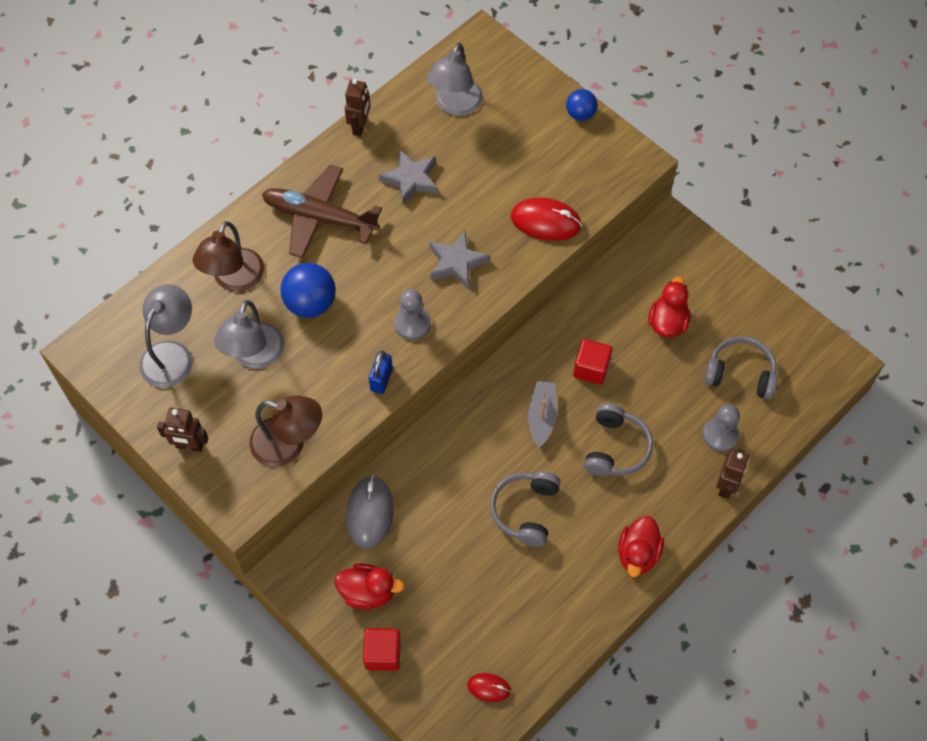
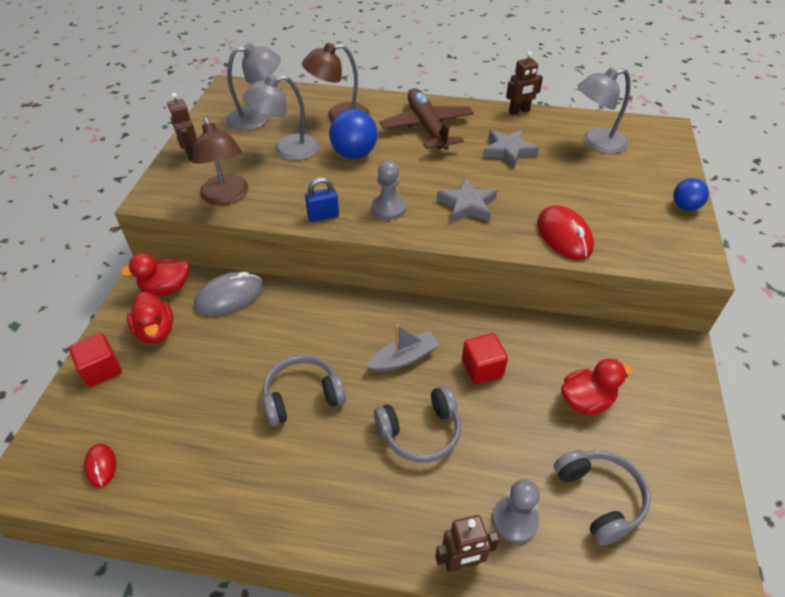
camera: 55 degrees right, 15 degrees down
red duck [618,516,664,577] -> red duck moved to [120,253,189,296]

